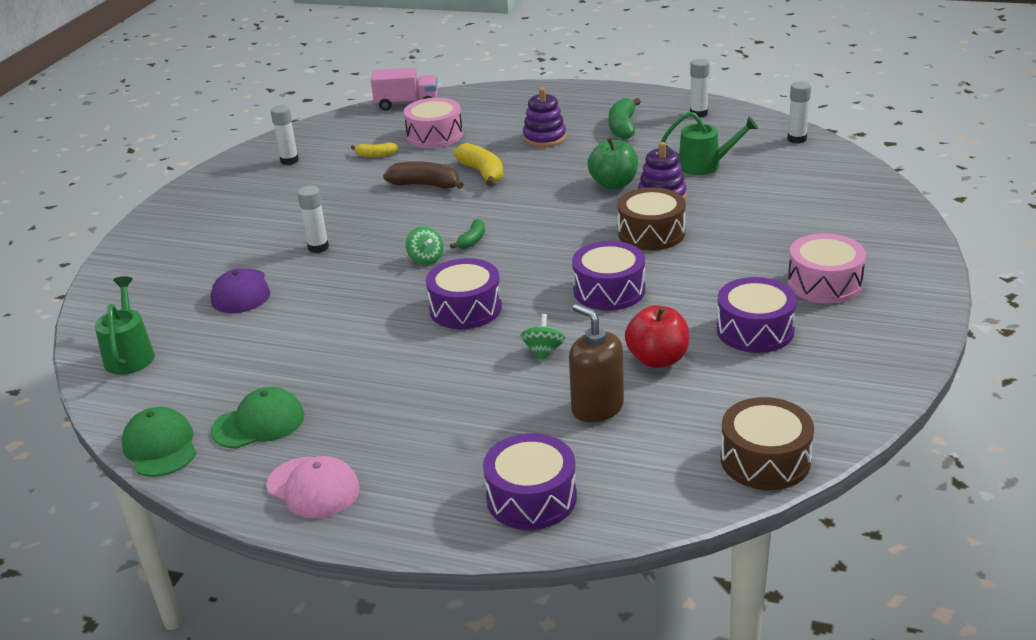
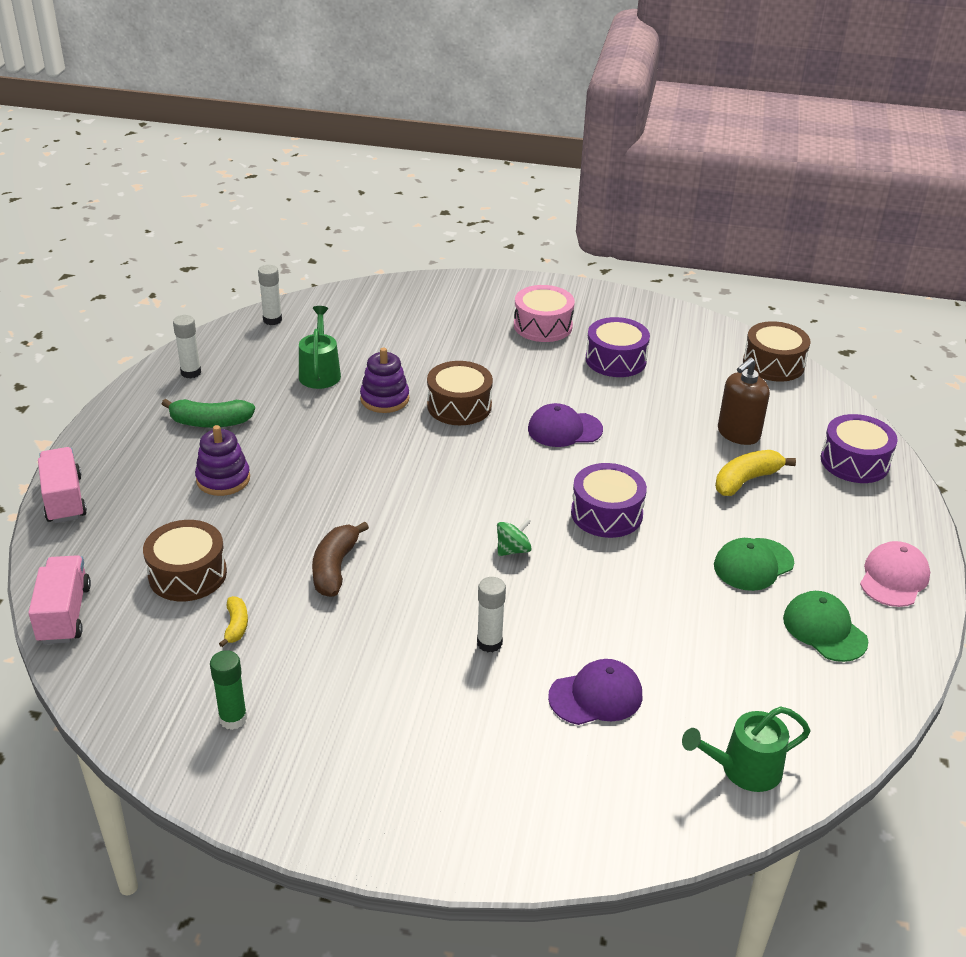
camera: 100 degrees left, 5 degrees up
green cap [122,407,197,477] -> green cap moved to [714,538,794,591]
white glue stick [271,105,299,165] -> green glue stick [210,650,247,730]
pink drum [404,98,463,148] -> brown drum [143,520,227,601]
green banana [450,219,485,249] -> none
yellow banana [453,143,503,186] -> yellow banana moved to [715,450,796,496]
green spinning top [521,314,565,362] -> none
purple drum [572,241,645,311] -> purple cap [528,403,603,447]
green apple [588,137,638,189] -> none
red apple [625,305,689,368] -> none
none -> pink truck [38,447,87,523]

